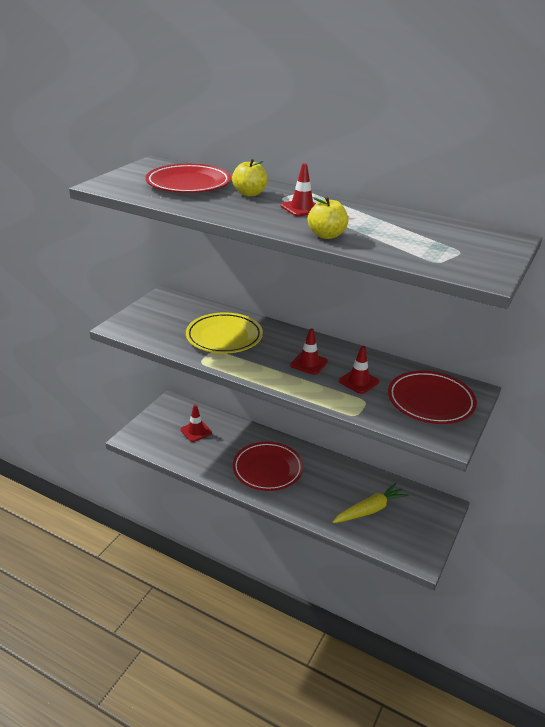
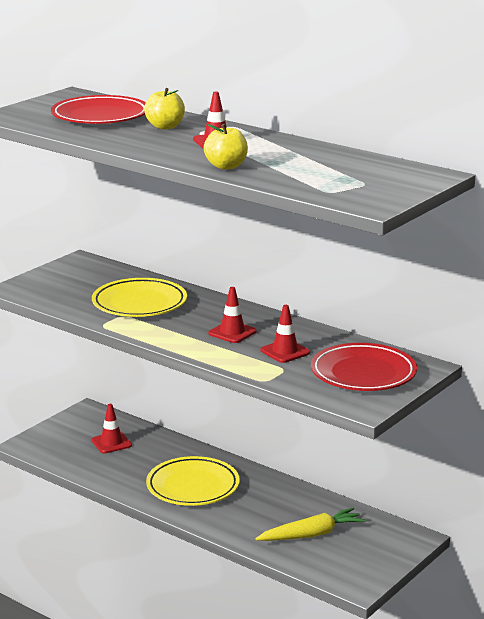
camera: 10 degrees right, 10 degrees down
red plate [233,442,303,491] -> yellow plate [146,456,240,506]

